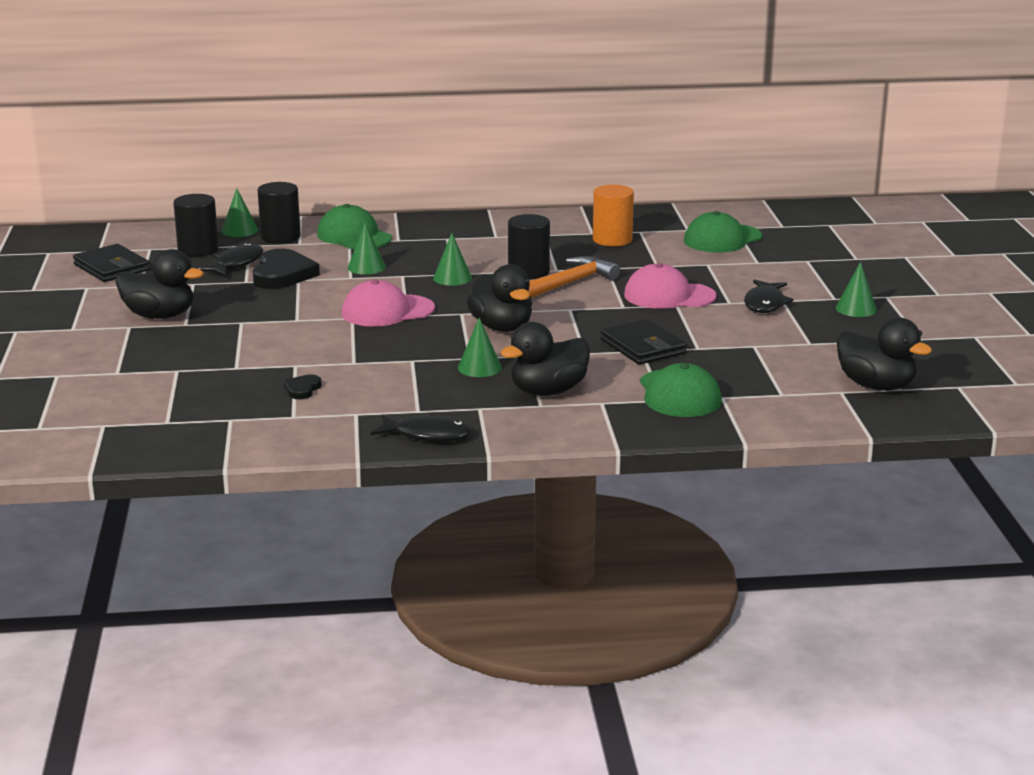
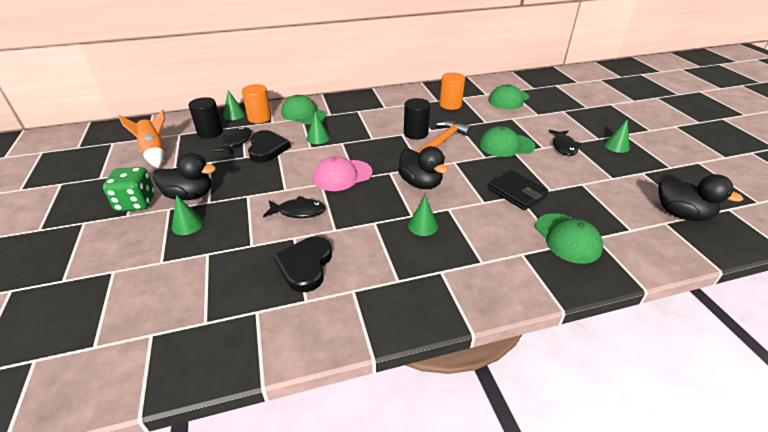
camera: 10 degrees left, 15 degrees up
black wallet [73,244,150,282] -> orange rocket [118,109,165,168]
black cylinder [258,182,301,244] -> orange cylinder [242,84,272,123]
black heart [283,374,322,399] -> black heart [274,237,332,292], size x2.05
black fish [371,414,471,442] -> black fish moved to [263,196,326,218]
green cone [433,233,472,286] -> green cone moved to [172,195,204,235]
black duck [500,322,590,396] -> none
pink cap [624,263,717,309] -> green cap [479,126,535,157]
none -> green dice [103,167,155,211]

